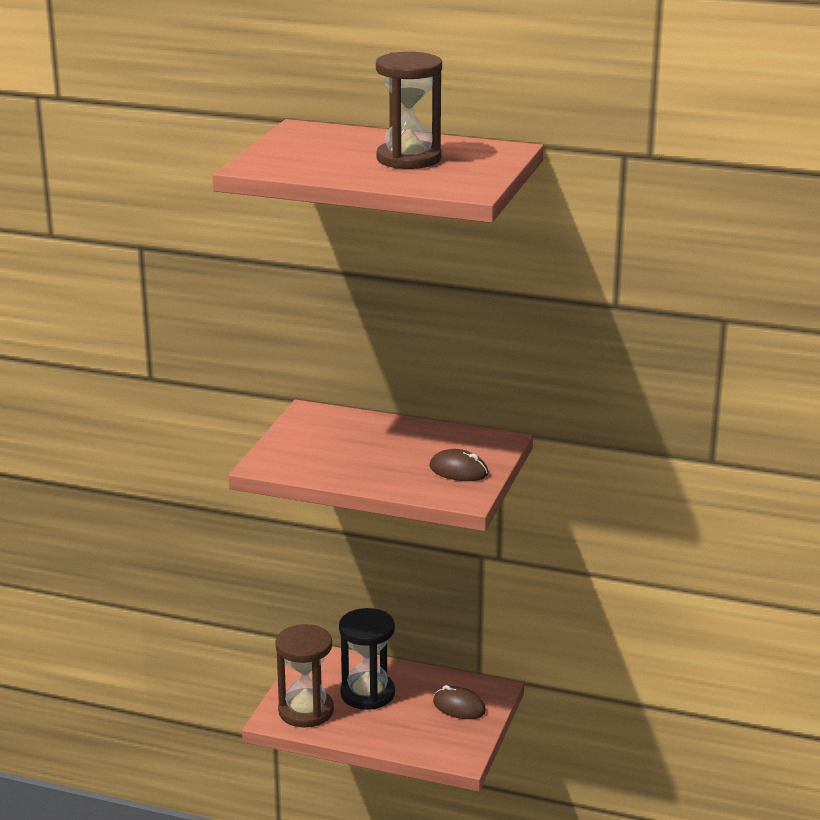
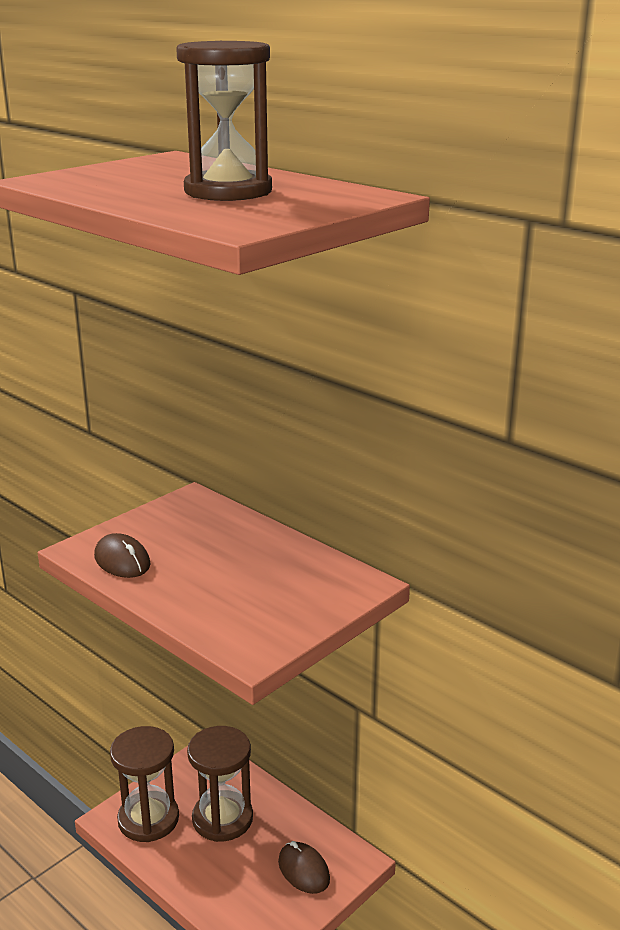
camera: 25 degrees right, 0 degrees up
black hourglass [339,608,395,710] -> brown hourglass [187,726,253,842]
brown mouse [429,449,488,481] -> brown mouse moved to [94,533,150,578]

